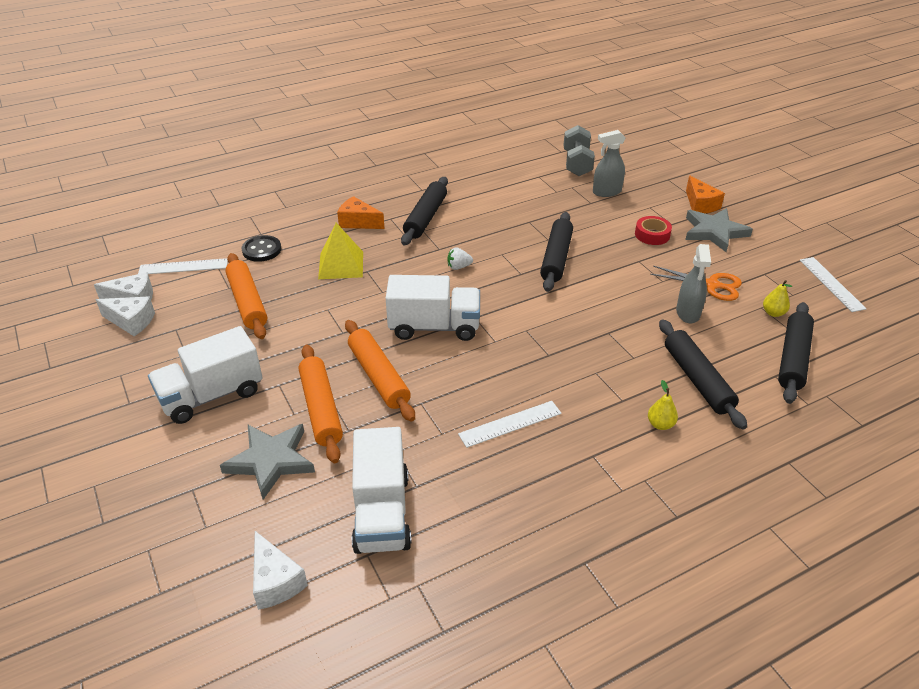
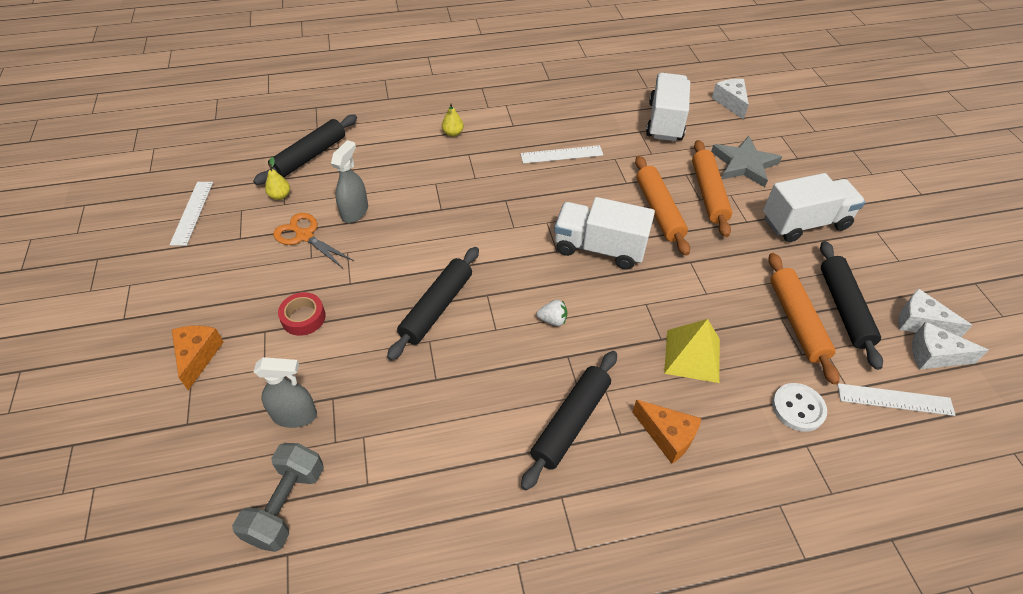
camera: 165 degrees left, 10 degrees up
black button [242,235,281,262] -> white button [772,383,827,432]
black rolling pin [659,319,747,430] -> black rolling pin moved to [820,241,883,370]
grey star [685,208,753,252] -> none

